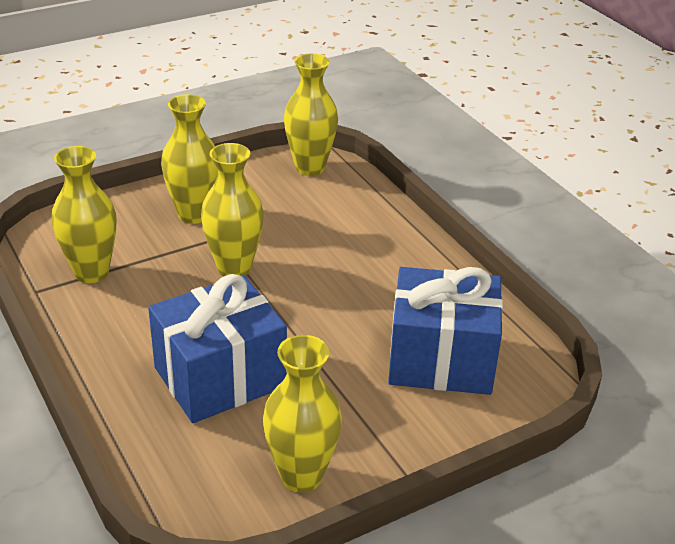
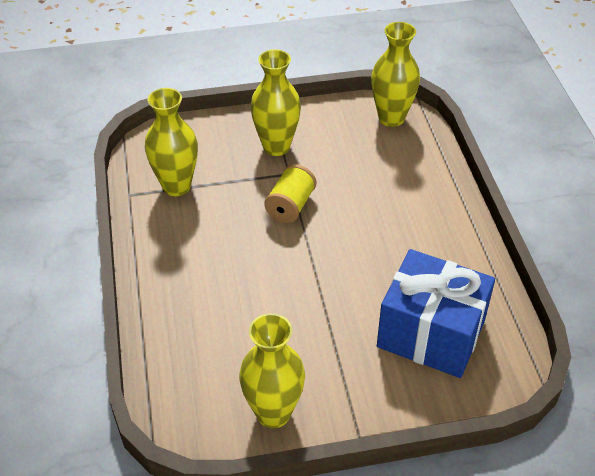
camera: 20 degrees right, 10 degrees up
blue gift [148,274,287,423] -> none
yellow vase [201,143,264,276] -> yellow spool [264,164,316,223]

